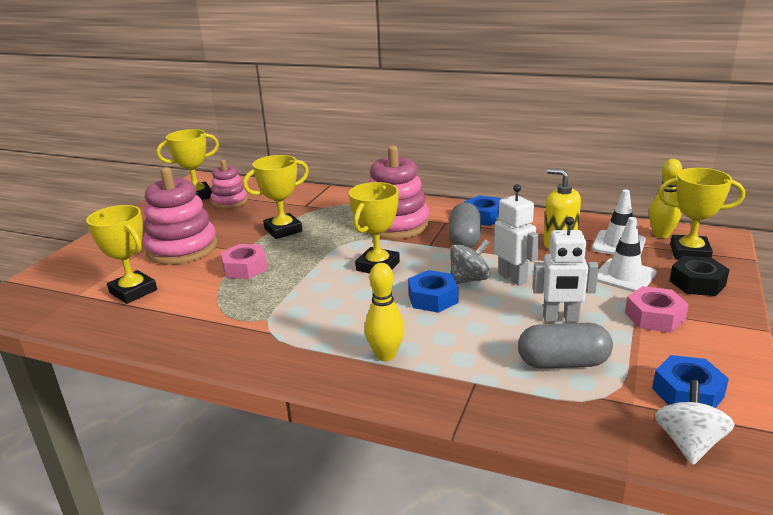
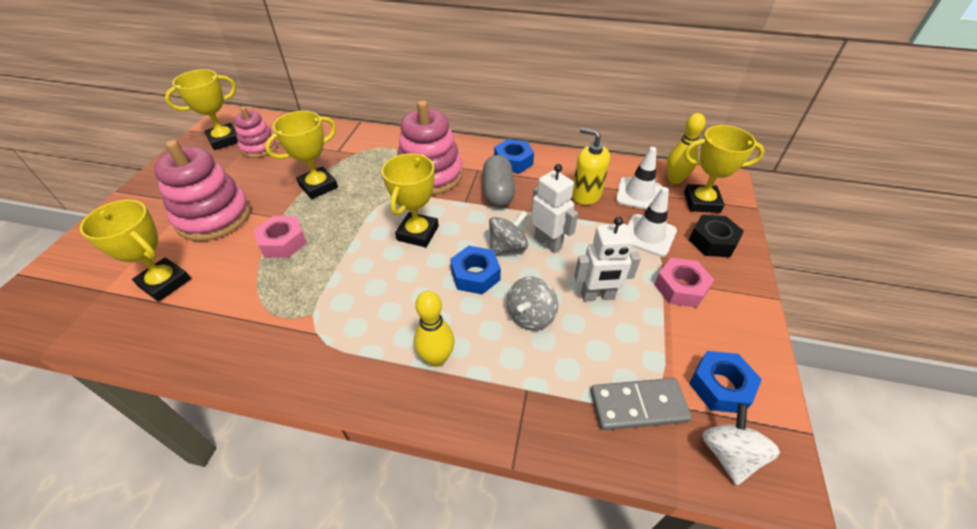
camera: 10 degrees left, 20 degrees up
grey capsule [518,323,613,369] -> none
none -> grey spinning top [507,276,558,331]
none -> grey domino [591,378,692,430]

